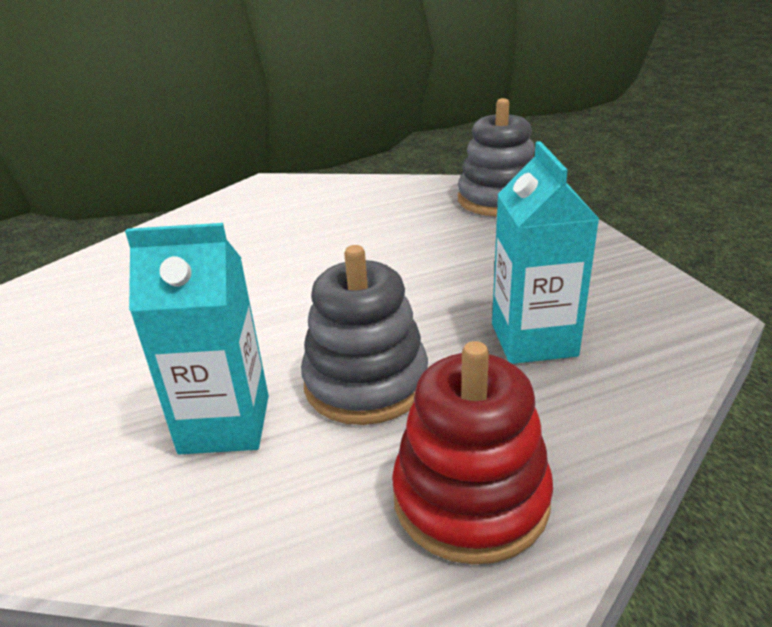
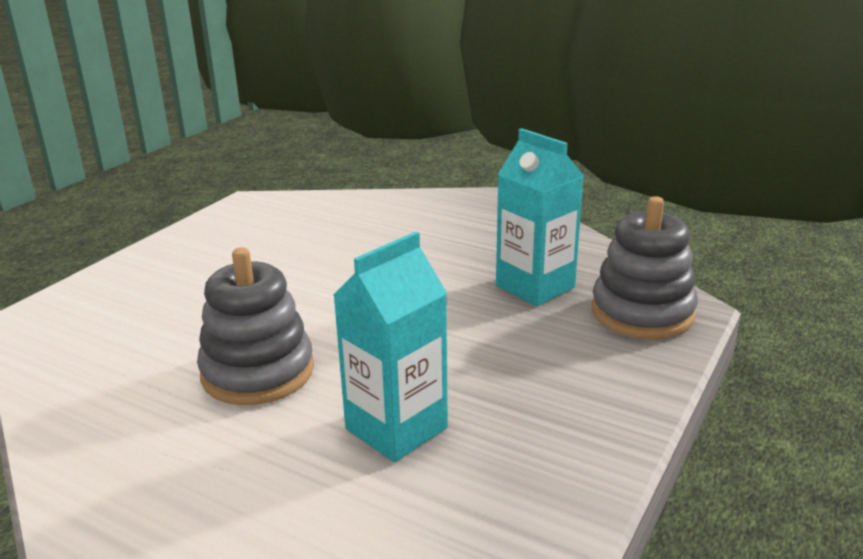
camera: 50 degrees right, 5 degrees down
turquoise carton [125,223,269,454] -> turquoise carton moved to [496,128,584,306]
red stacking toy [392,341,553,565] -> none

